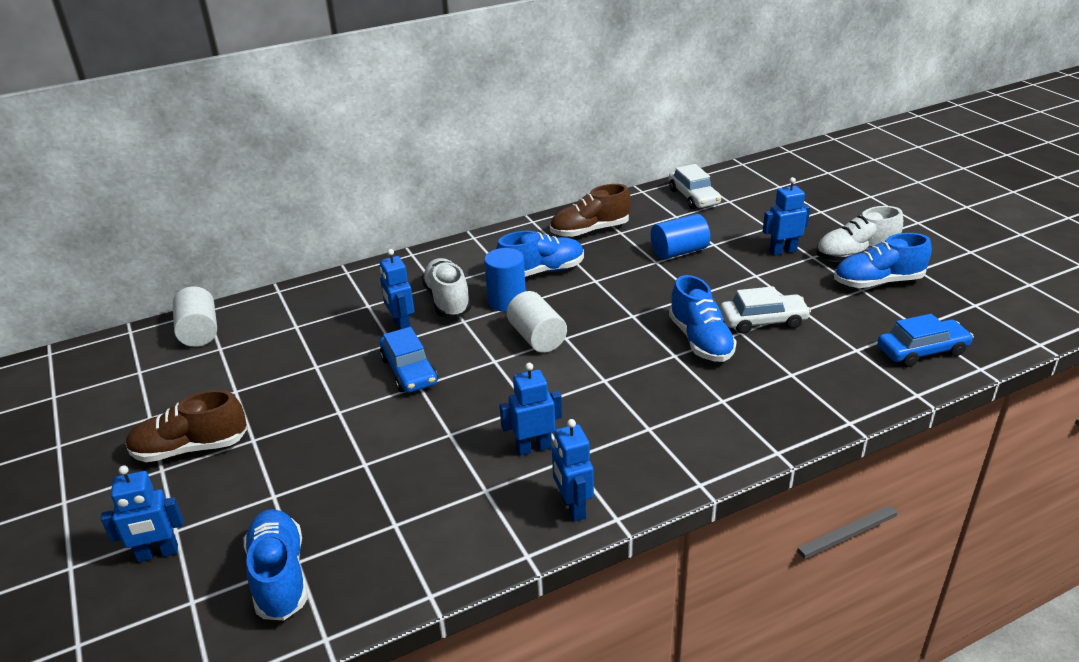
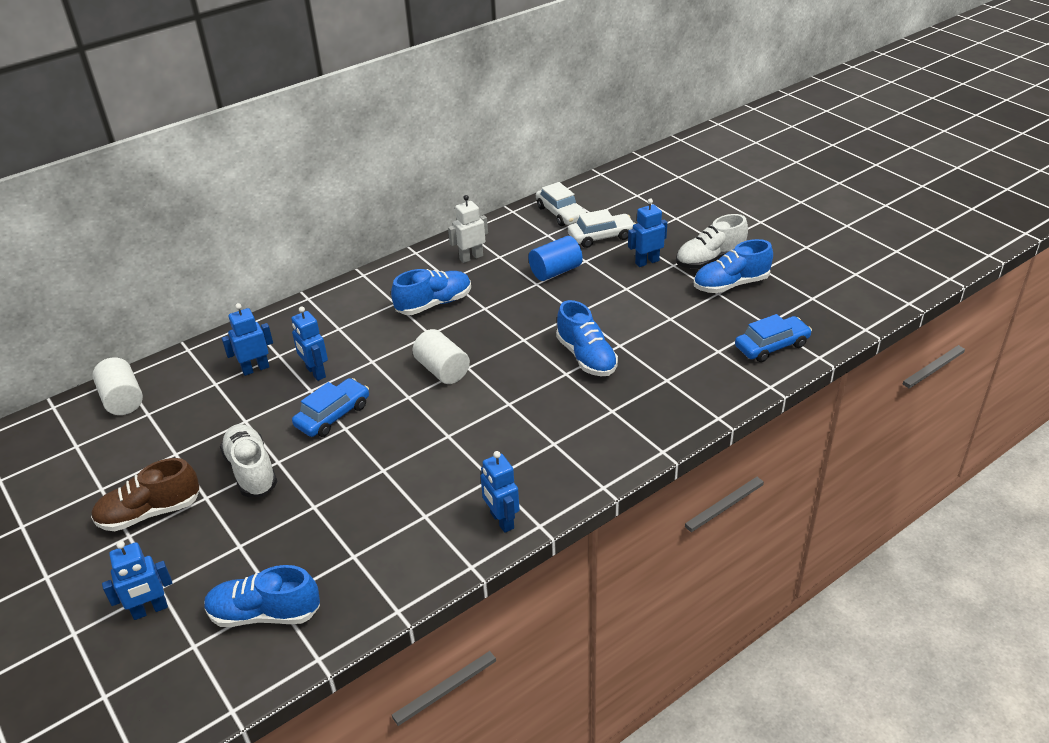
camera: 10 degrees left, 5 degrees up
blue shoe [244,509,308,620] -> blue shoe turned 60 degrees counterclockwise [204,565,320,627]
blue car [380,327,438,393] -> blue car turned 105 degrees counterclockwise [292,378,369,437]
white shoe [421,258,471,318] -> white shoe moved to [220,424,277,497]
blue cylinder [484,248,526,312] -> none
blue robot [499,363,562,456] -> blue robot moved to [221,303,273,376]
brown shoe [550,184,631,237] -> white robot [448,195,488,263]
white car [720,286,811,334] -> white car moved to [568,209,636,248]

